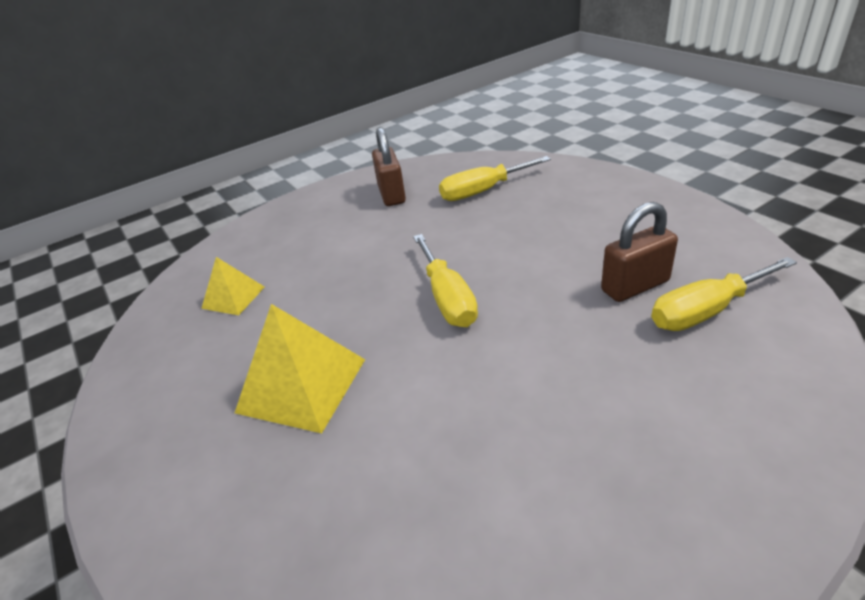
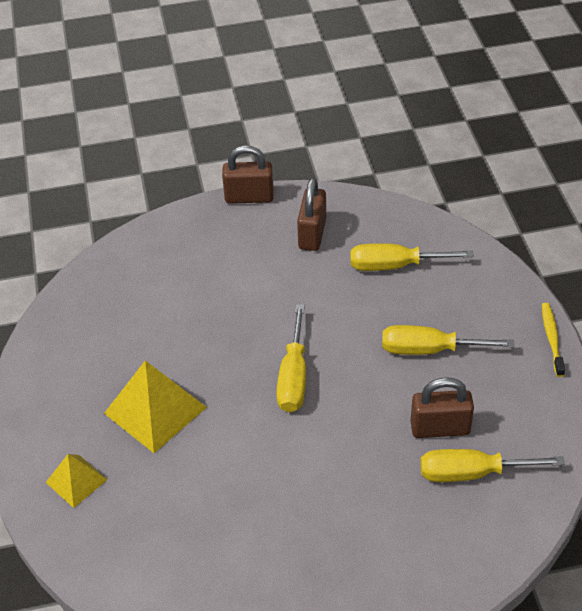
camera: 20 degrees right, 10 degrees up
yellow pyramid [201,257,264,315] -> yellow pyramid moved to [46,454,107,508]
none -> brown padlock [222,145,274,204]
none -> yellow screwdriver [382,325,514,355]
none -> yellow toothbrush [542,303,565,377]

